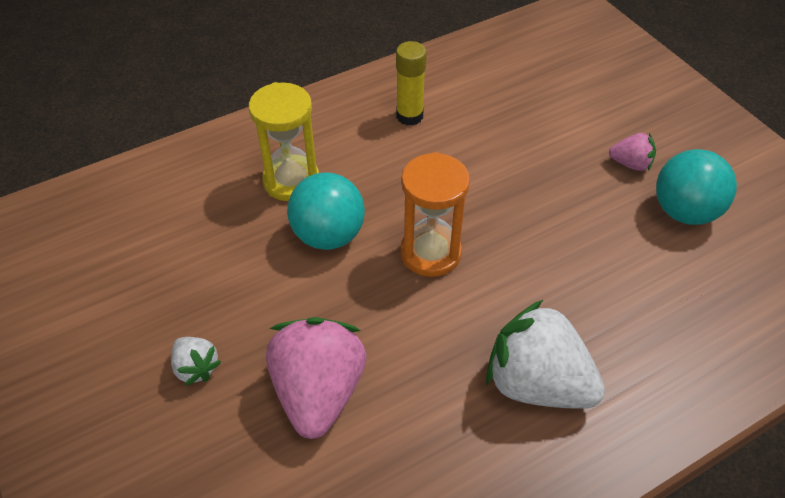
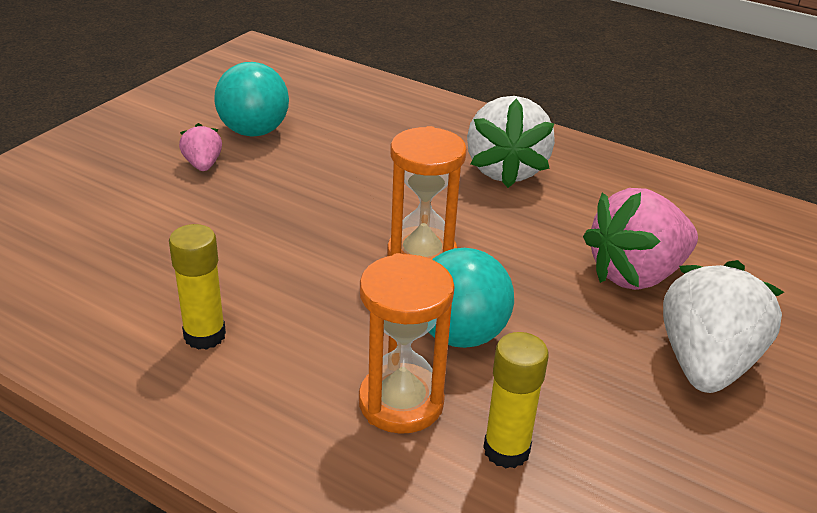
camera: 120 degrees left, 15 degrees down
white strawberry [171,337,221,386] -> white strawberry [663,260,784,393], size x2.06
yellow hourglass [249,82,319,201] -> orange hourglass [359,253,455,434]
none -> yellow glue stick [483,332,549,468]

